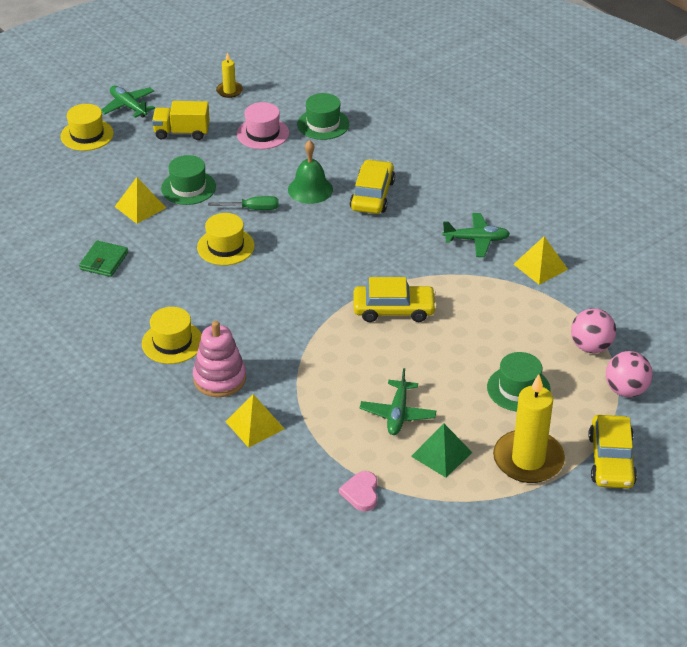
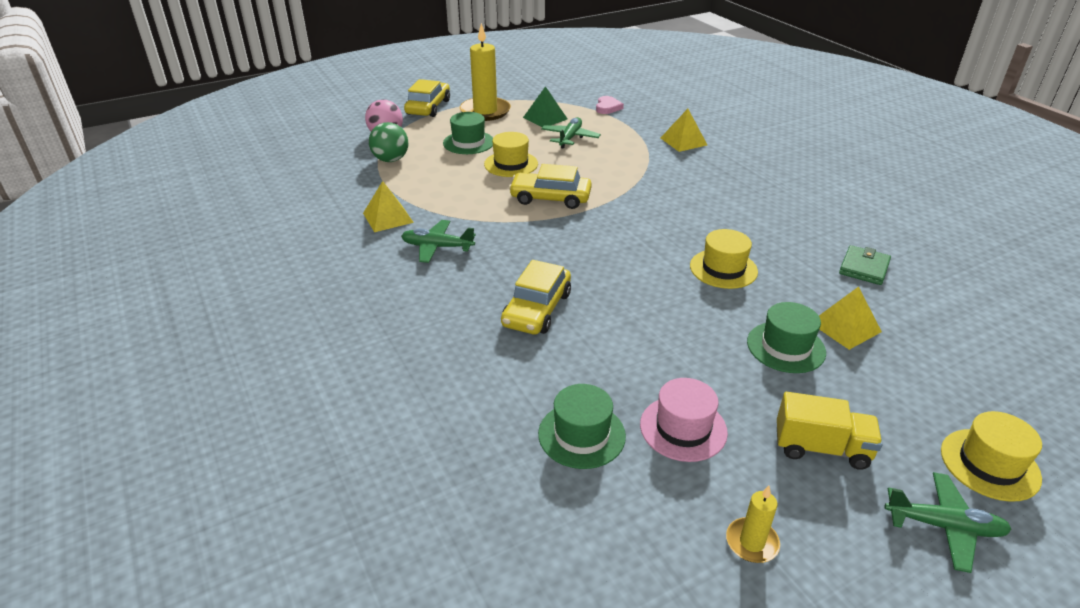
camera: 170 degrees left, 5 degrees down
green plane [101,86,155,118] -> green plane turned 45 degrees counterclockwise [885,472,1012,573]
yellow hat [142,307,202,364] -> yellow hat moved to [484,132,538,177]
pink stacking toy [193,321,246,397] -> none
green screwdriver [208,196,279,210] -> none
green bell [288,140,333,204] -> none
pink ball [571,308,616,353] -> green ball [369,122,408,162]

